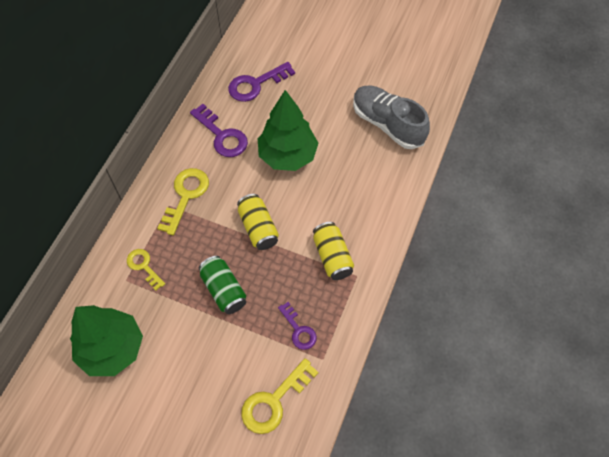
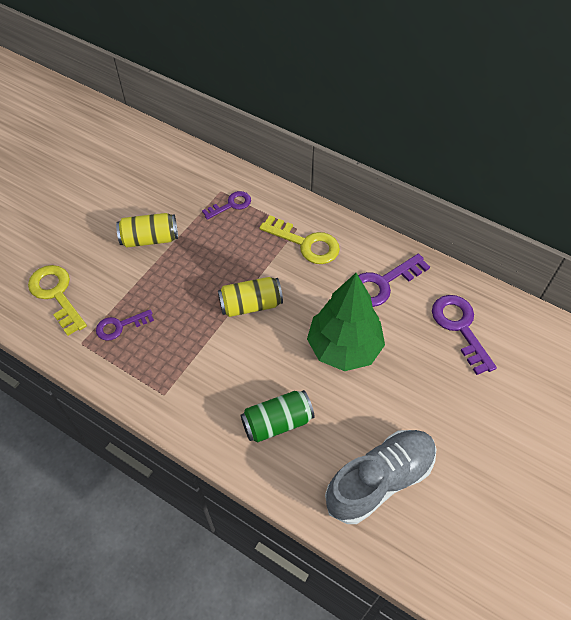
camera: 100 degrees right, 5 degrees down
green tree [70,305,143,376] -> none
yellow key [127,249,165,291] -> purple key [202,191,251,220]
green can [199,256,246,314] -> green can moved to [241,390,314,442]
yellow can [313,222,354,280] -> yellow can moved to [116,213,178,248]

